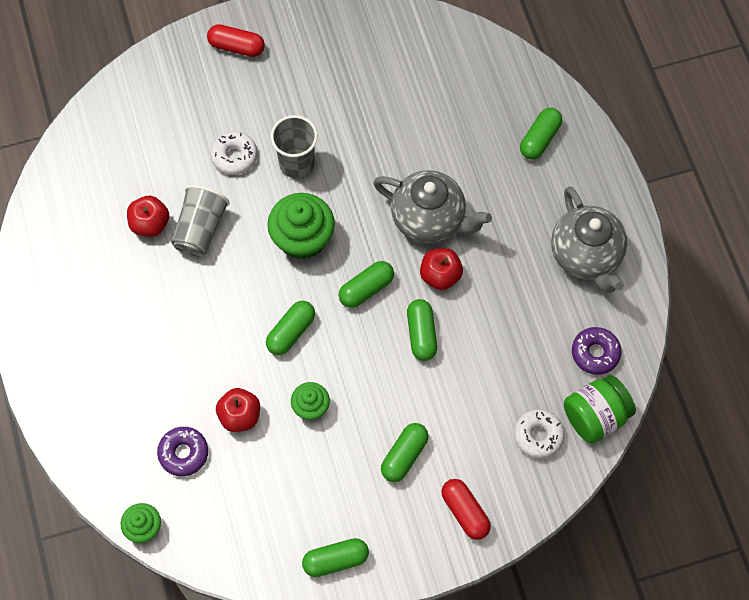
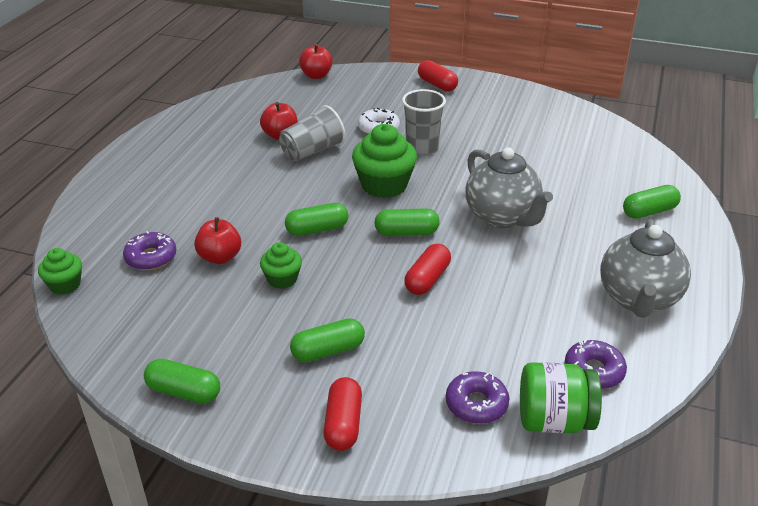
camera: 35 degrees right, 30 degrees down
green capsule [407,299,437,361] -> red capsule [404,244,451,295]
red apple [420,248,463,290] -> red apple moved to [299,44,333,79]
white donut [514,409,565,459] -> purple donut [446,371,509,424]

